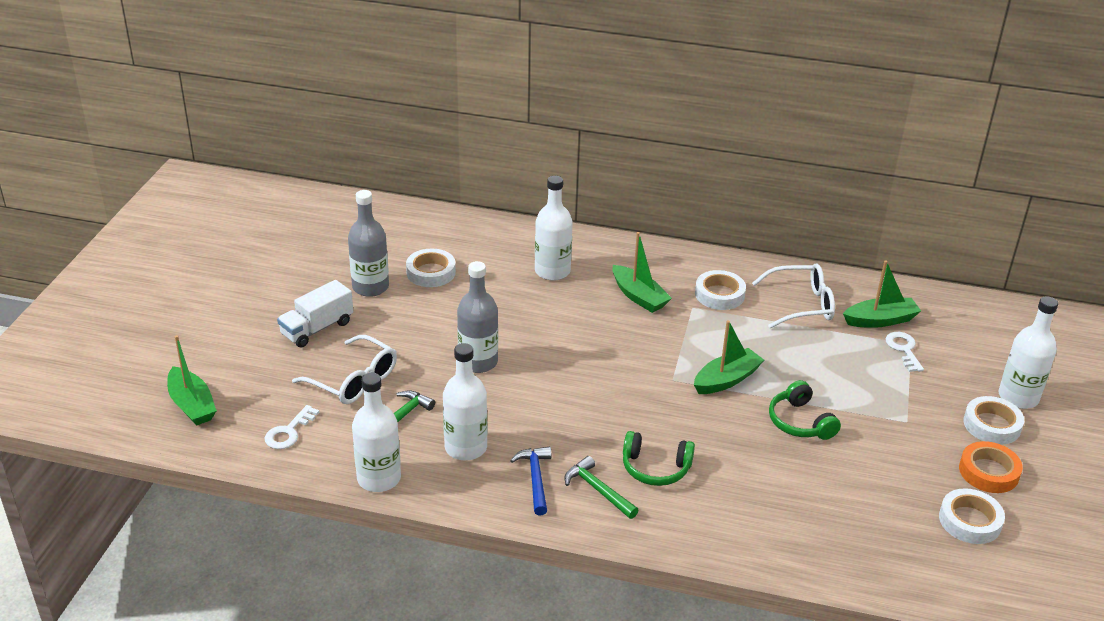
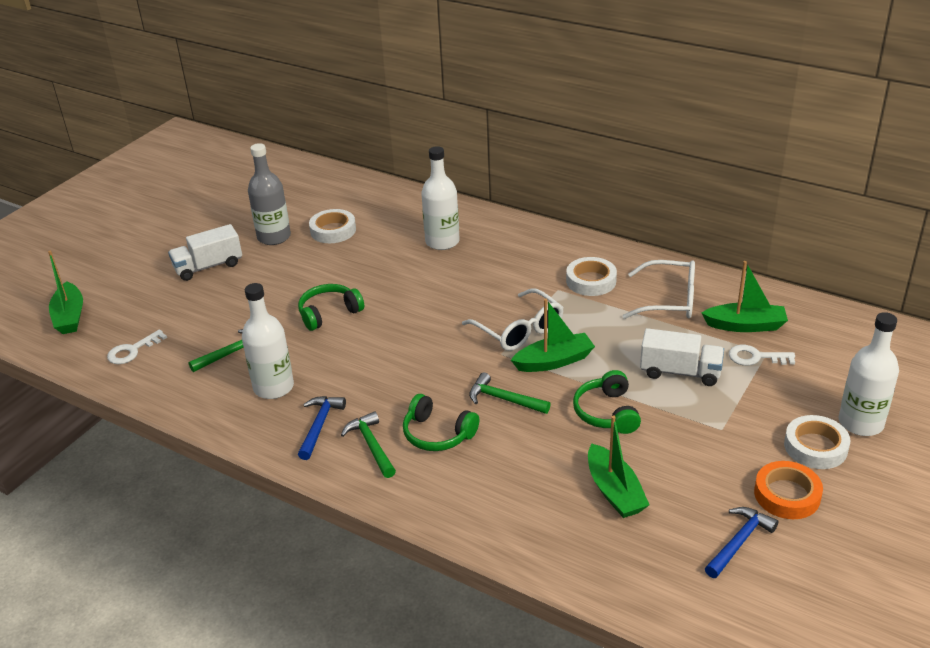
camera: 20 degrees right, 0 degrees up
white glasses [292,335,397,404] -> white glasses moved to [462,288,564,351]
white bottle [352,373,401,492] -> none
grey bottle [457,261,498,373] -> green headphones [298,284,364,331]
green boat [612,232,672,313] -> green boat moved to [588,415,649,518]
white key [885,332,924,372] -> white key turned 90 degrees counterclockwise [729,345,795,366]
white tape [939,488,1005,544] -> blue hammer [705,507,779,578]
none -> green hammer [469,372,551,414]
none -> white truck [640,328,724,386]

